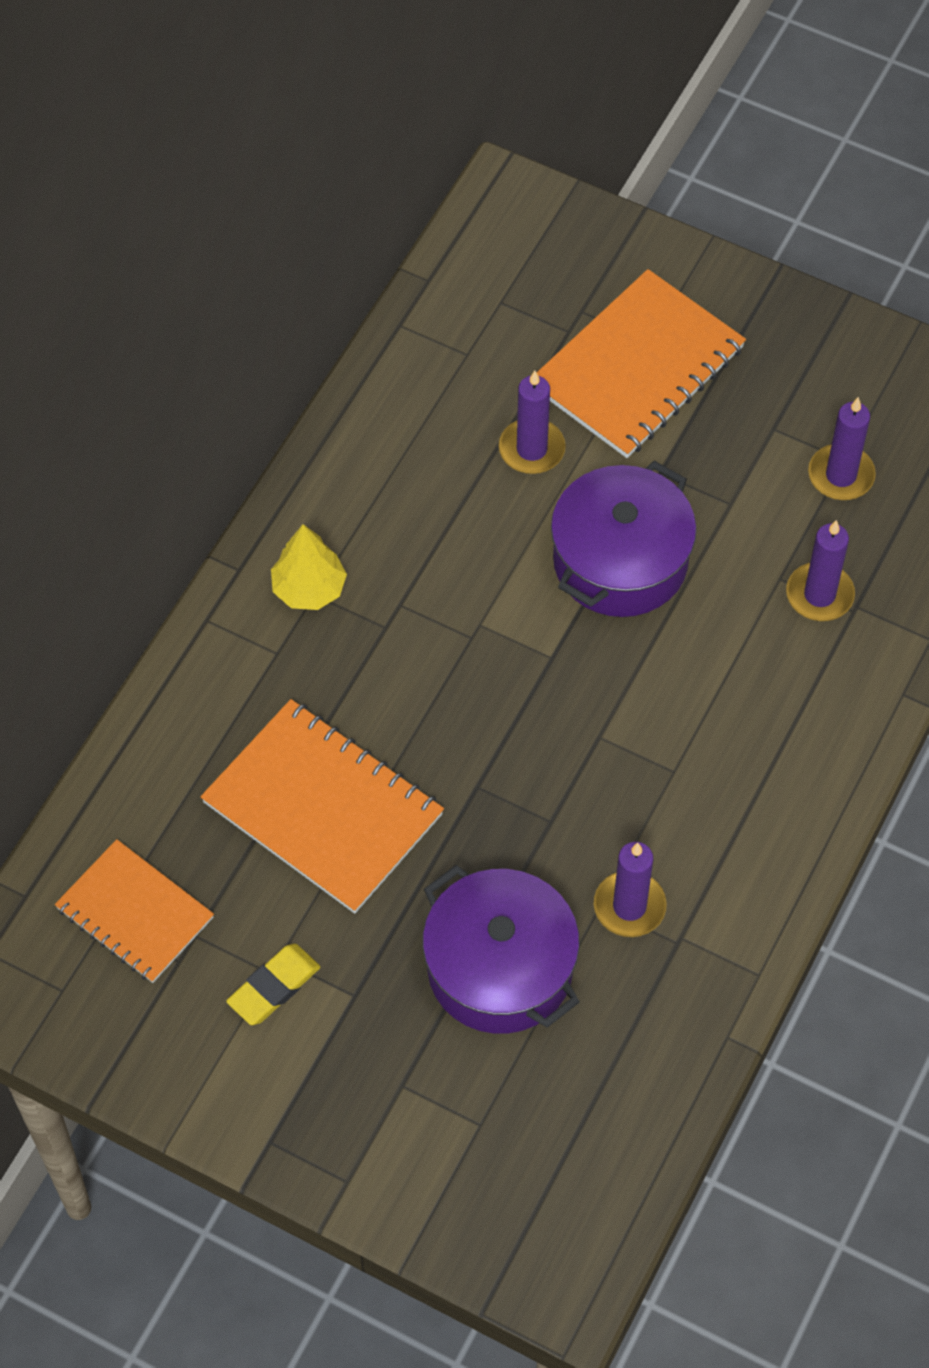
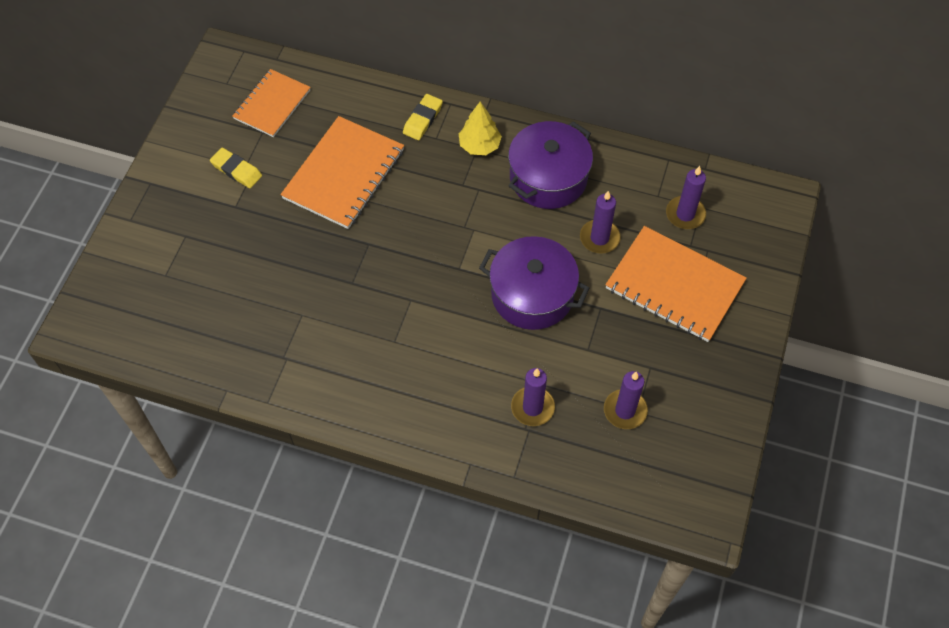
camera: 80 degrees right, 0 degrees up
purple pot [423,865,580,1034] -> purple pot moved to [508,121,593,209]
purple candle [594,842,667,937] -> purple candle moved to [666,166,706,229]
none -> yellow eraser [403,94,443,140]

